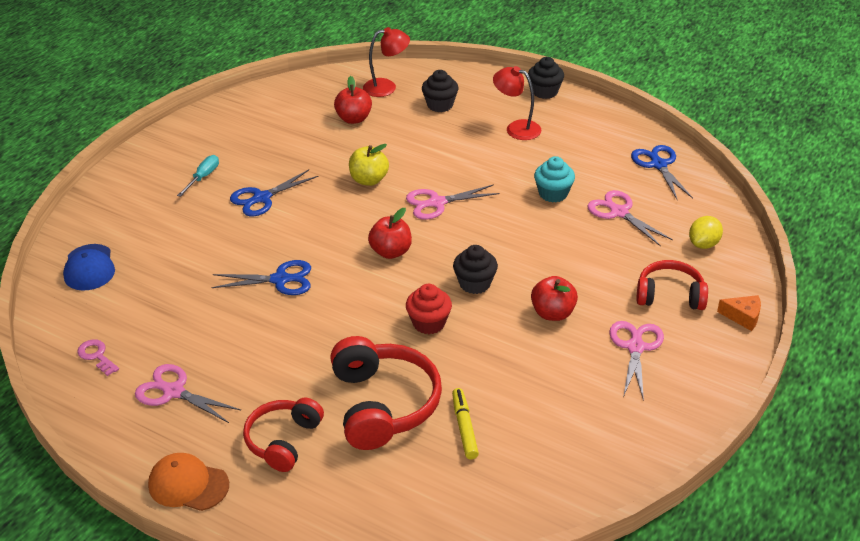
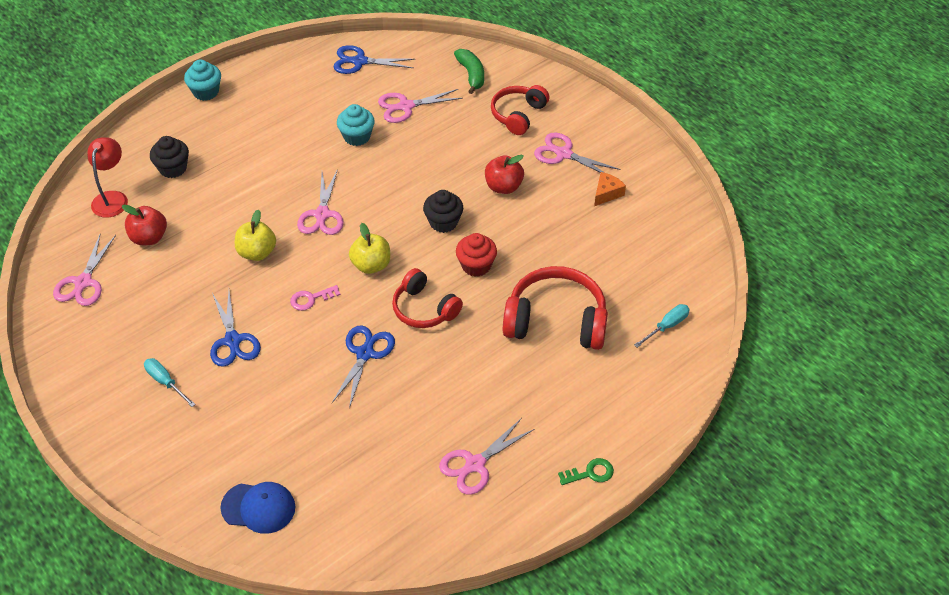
camera: 70 degrees left, 10 degrees up
pink key [77,339,119,376] -> pink key moved to [290,285,340,311]
orange cap [148,453,229,511] -> green key [558,458,614,485]
red headphones [243,398,324,472] -> red headphones moved to [392,268,463,328]
red apple [368,208,412,259] -> yellow apple [349,223,390,274]
yellow marker [452,388,479,459] -> none
red lamp [493,66,541,140] -> none
black cupcake [528,57,564,99] -> turquoise cupcake [184,59,221,101]
yellow lemon [689,216,723,249] -> green banana [454,49,484,94]
orange cheese [717,295,761,331] -> orange cheese moved to [594,172,626,206]
none -> pink scissors [53,235,116,306]
none -> turquoise screwdriver [634,304,690,348]

